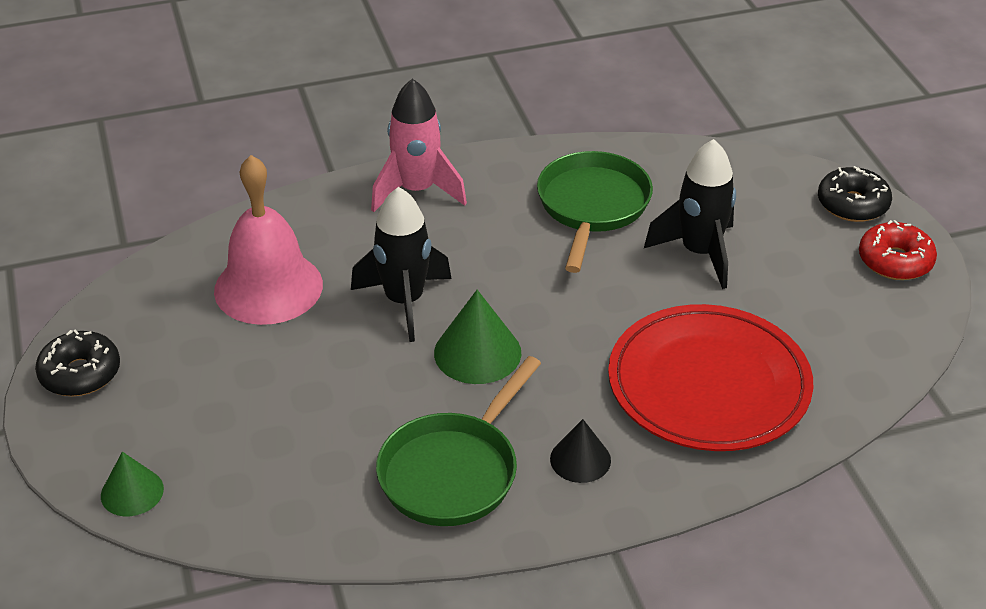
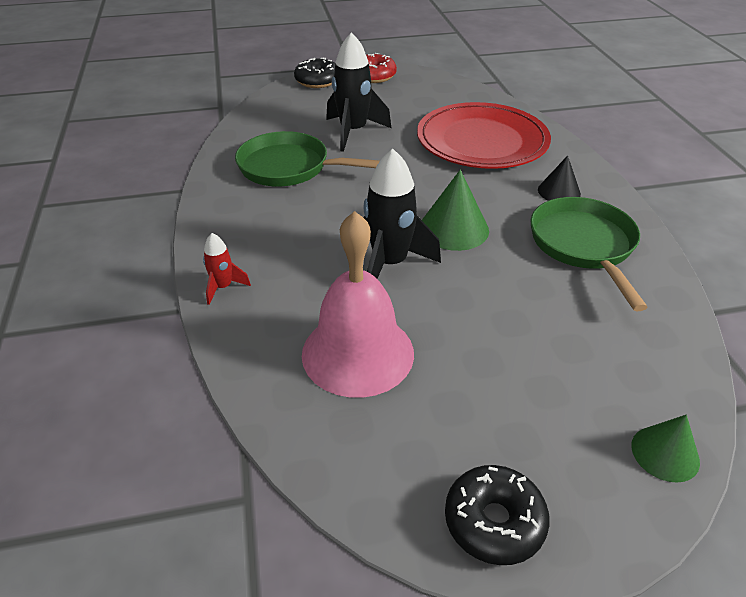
camera: 85 degrees left, 0 degrees up
pink rocket [371,78,467,212] -> none
green pan [376,356,541,526] -> green pan turned 135 degrees counterclockwise [531,197,648,311]
none -> red rocket [203,233,251,305]

